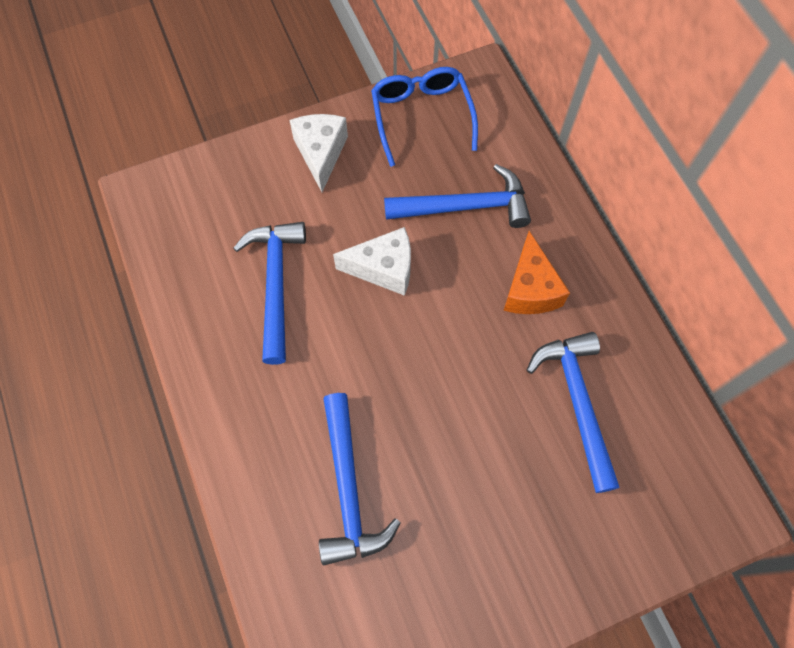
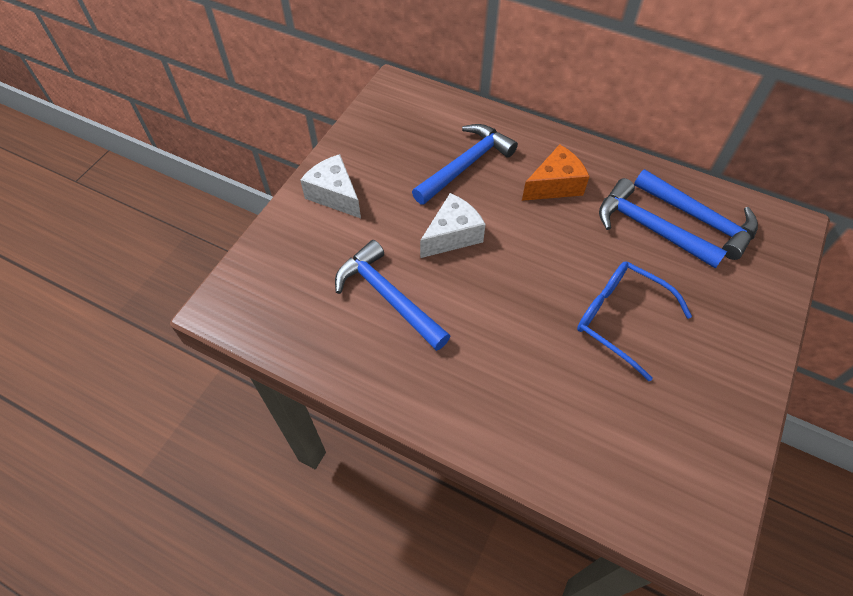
camera: 40 degrees left, 10 degrees down
blue hammer [319,393,401,565] -> blue hammer moved to [634,169,758,260]
blue glasses [371,67,478,167] -> blue glasses moved to [577,261,692,382]
orange cheese [503,231,570,314] -> orange cheese turned 75 degrees counterclockwise [522,144,590,201]

